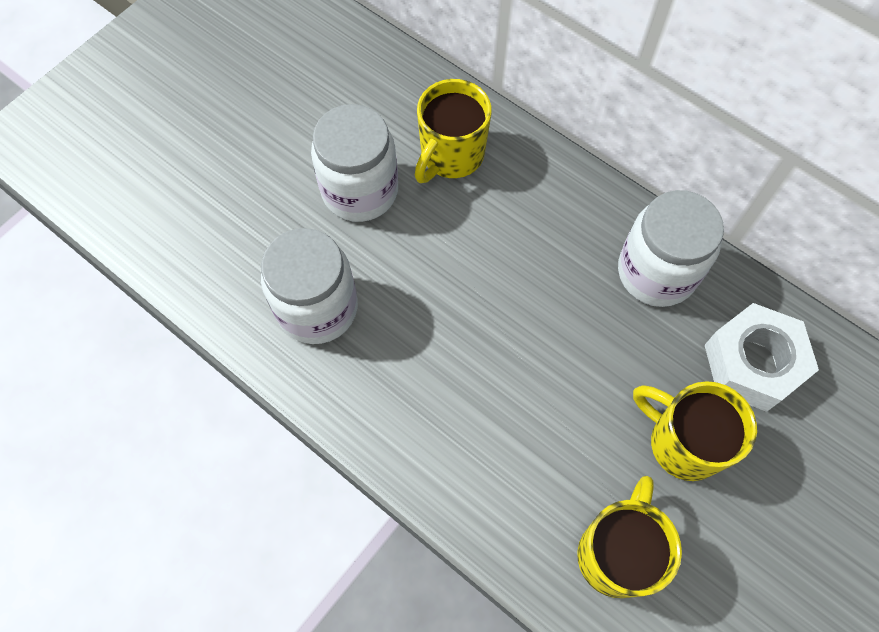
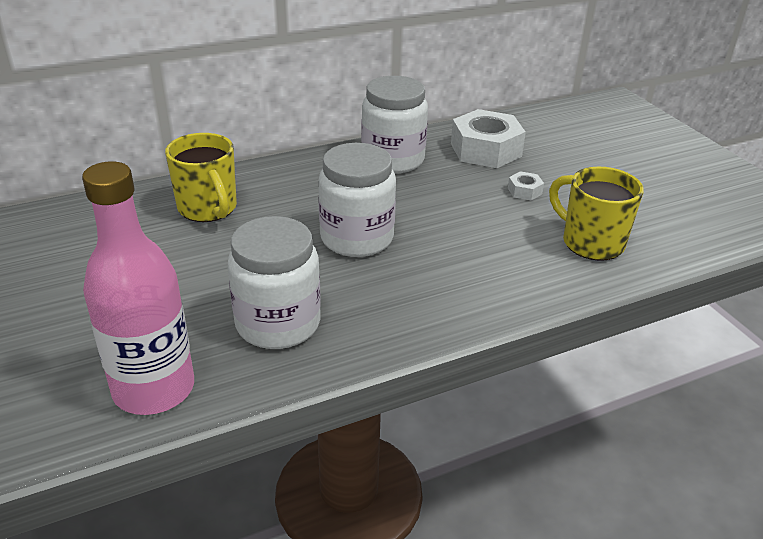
camera: 65 degrees left, 30 degrees down
white jar [311,104,398,222] -> white jar moved to [318,143,396,257]
yellow mug [633,381,757,481] -> white nut [508,171,544,200]
none -> pink bottle [82,161,194,415]

